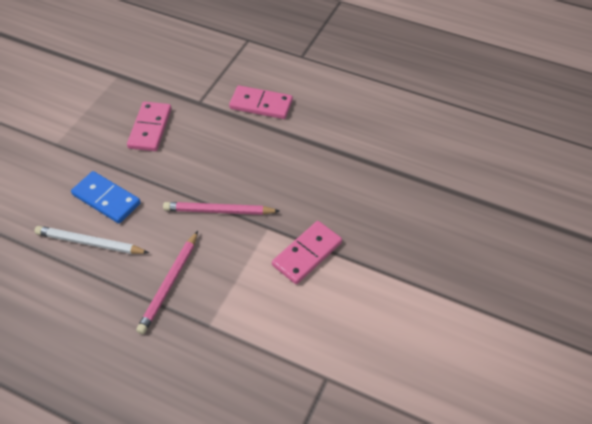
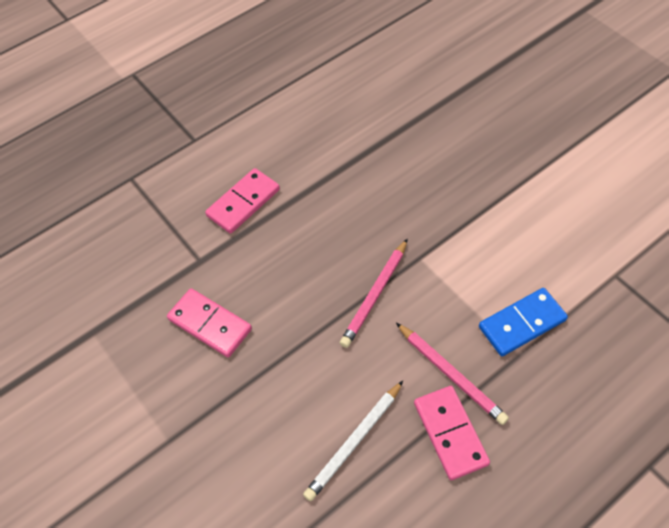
camera: 60 degrees left, 5 degrees up
blue domino [71,171,141,223] -> blue domino moved to [479,288,568,356]
pink domino [272,221,342,284] -> pink domino moved to [414,386,490,480]

